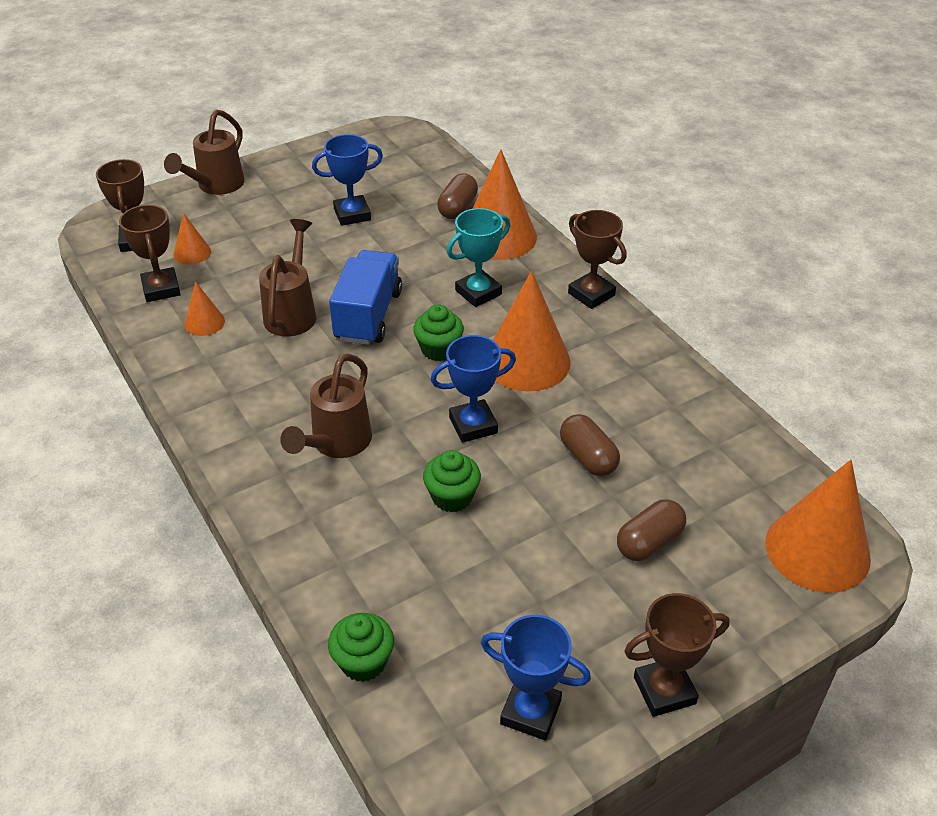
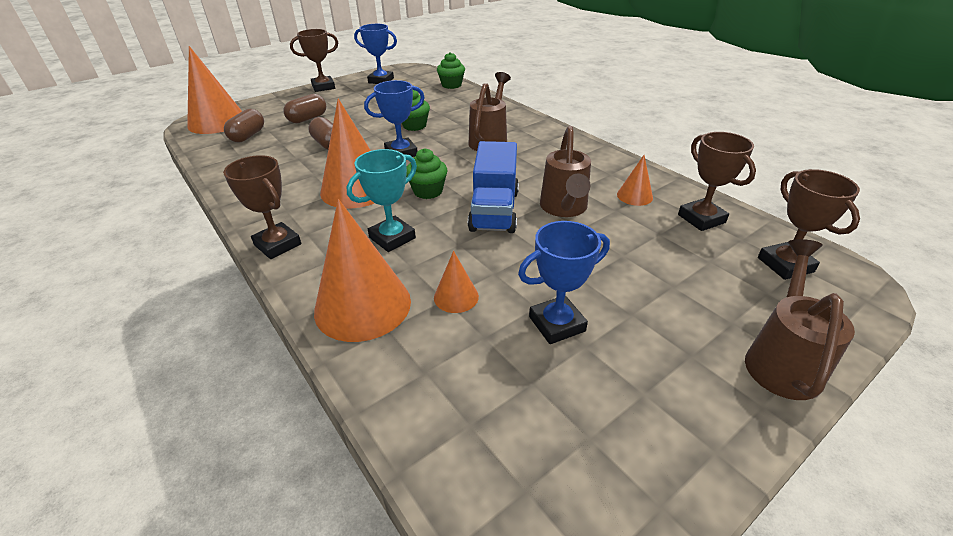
camera: 175 degrees right, 5 degrees down
orange cone [173,213,211,265] -> orange cone moved to [434,251,479,313]
brown capsule [437,173,478,219] -> brown capsule moved to [224,109,264,142]

